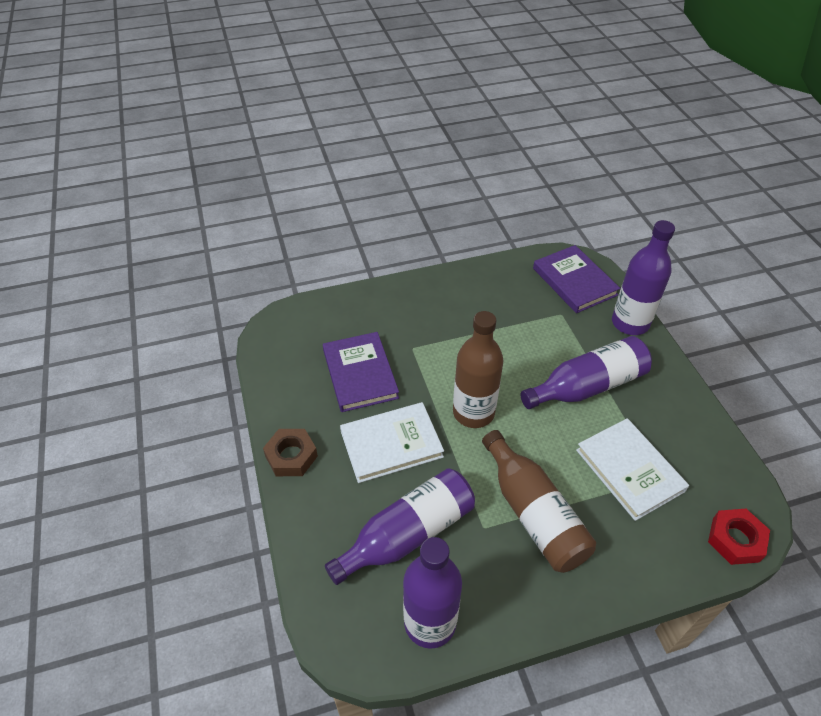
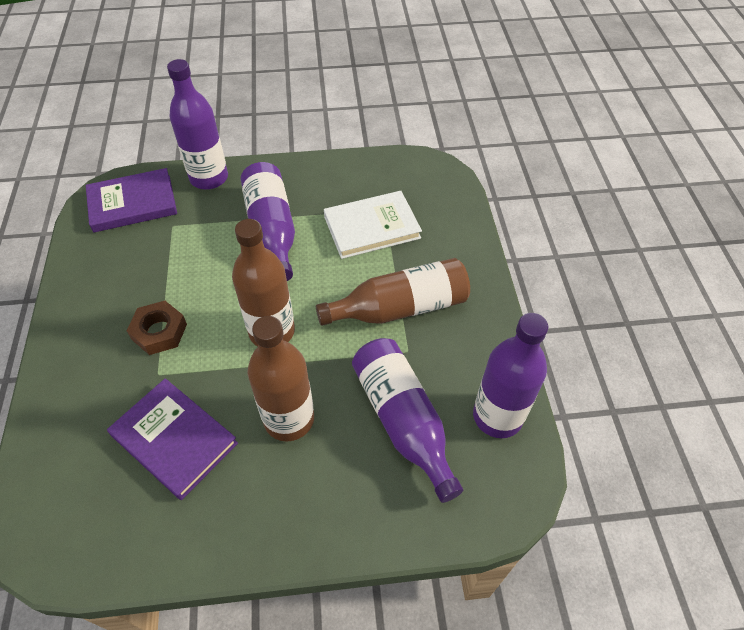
camera: 80 degrees left, 5 degrees up
brown nut [263,429,318,476] -> brown nut moved to [127,301,187,355]
purple book [323,332,399,412] -> purple book turned 45 degrees clockwise [107,378,238,500]
white book [340,402,444,483] -> brown bottle [248,316,314,441]
red nut [708,509,770,565] -> none

